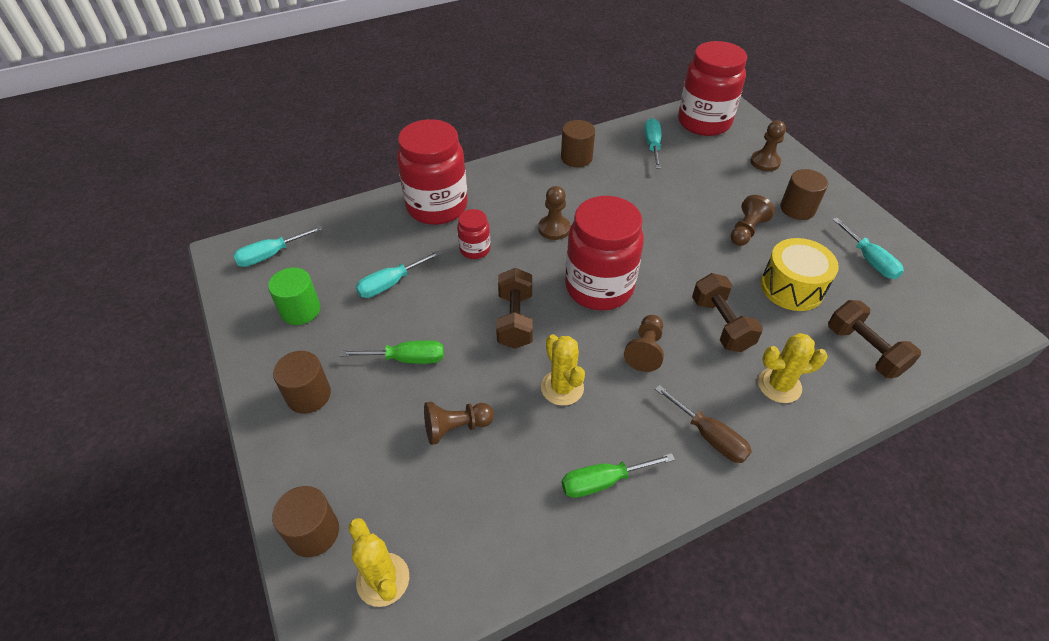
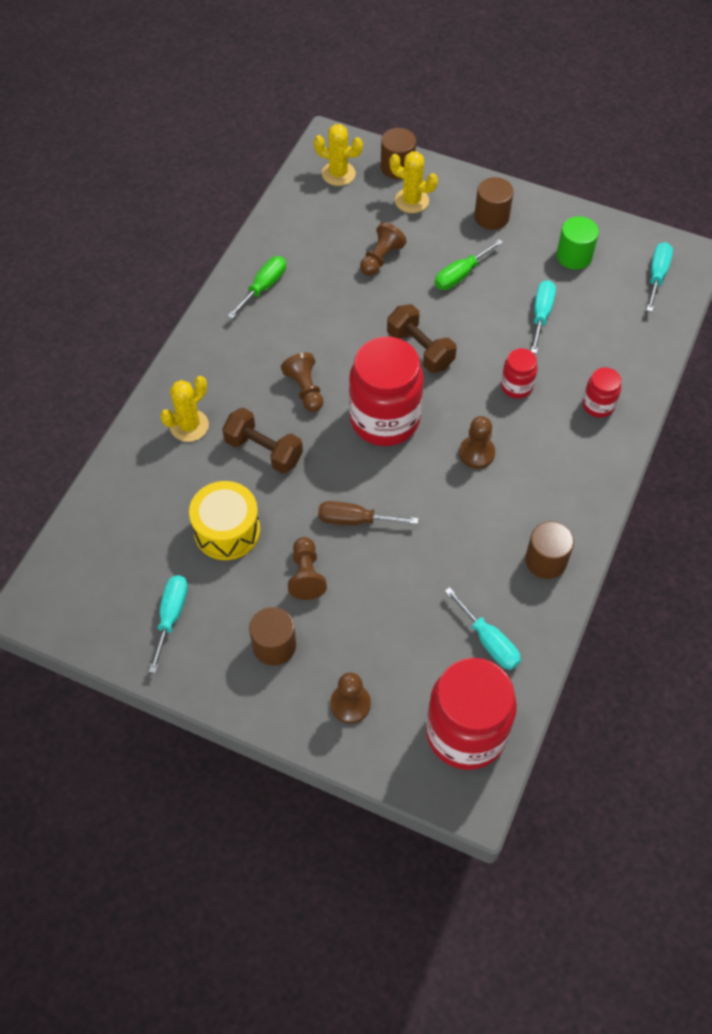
camera: 140 degrees right, 10 degrees up
red jar [397,119,468,225] -> red jar [582,367,621,418], size x0.47
yellow cactus [541,334,585,406] -> yellow cactus moved to [389,151,438,213]
brown screwdriver [655,385,752,463] -> brown screwdriver moved to [318,501,418,525]
brown dumbbell [828,300,921,378] -> none
turquoise screwdriver [832,218,904,279] -> turquoise screwdriver turned 75 degrees clockwise [149,575,188,673]

